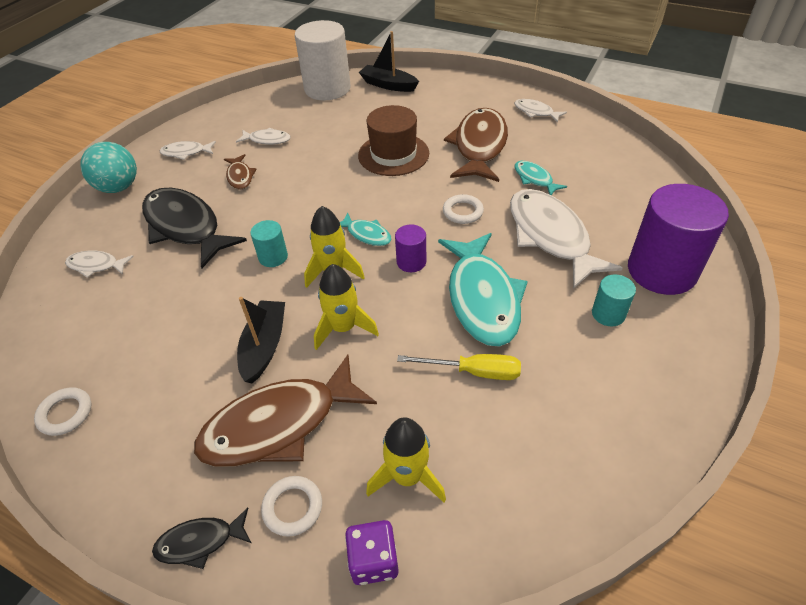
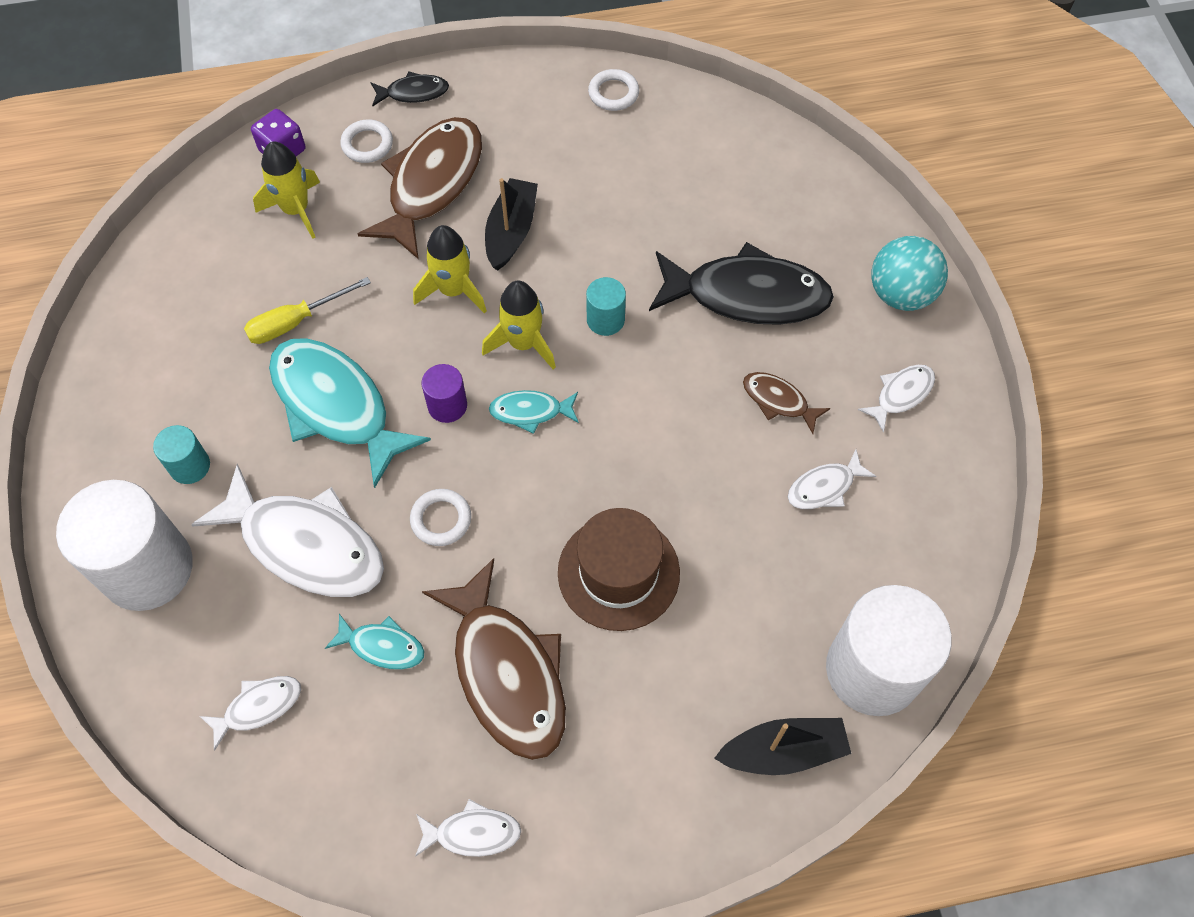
camera: 140 degrees right, 15 degrees up
white fish [65,251,134,278] -> white fish moved to [200,676,301,751]
black fish [152,507,251,569] -> black fish turned 45 degrees clockwise [371,72,449,107]
black boat [237,297,285,383] -> black boat turned 135 degrees counterclockwise [485,178,538,270]
purple cylinder [628,184,729,295] -> white cylinder [56,480,193,611]

